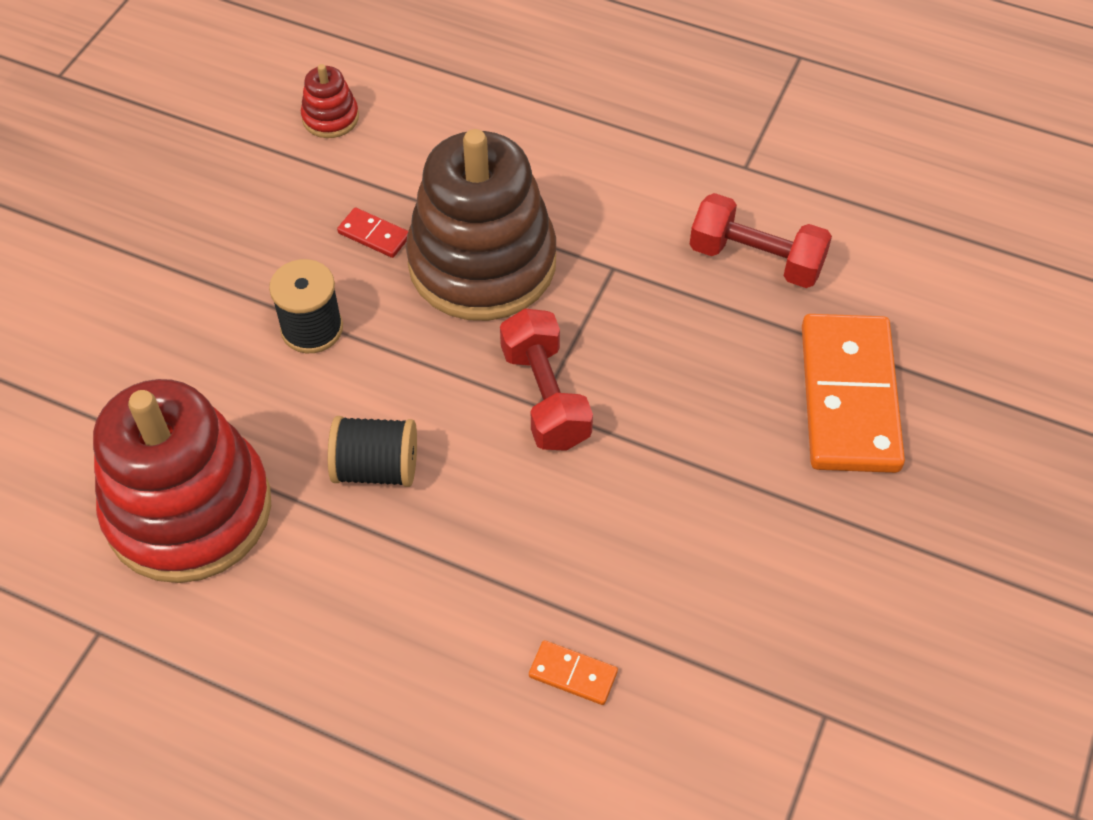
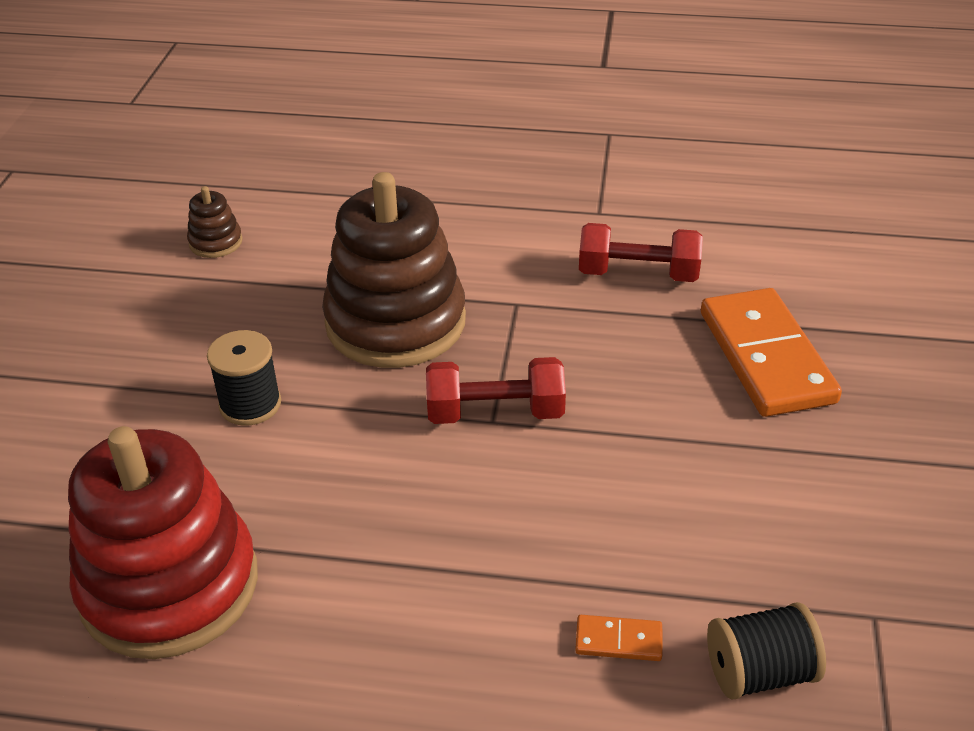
camera: 15 degrees left, 15 degrees down
red stacking toy [301,64,359,138] -> brown stacking toy [187,186,243,258]
black spool [328,416,417,487] -> black spool moved to [707,602,826,700]
red domino [337,207,408,258] -> none
red dumbbell [500,308,593,451] -> red dumbbell turned 60 degrees counterclockwise [426,357,566,424]

